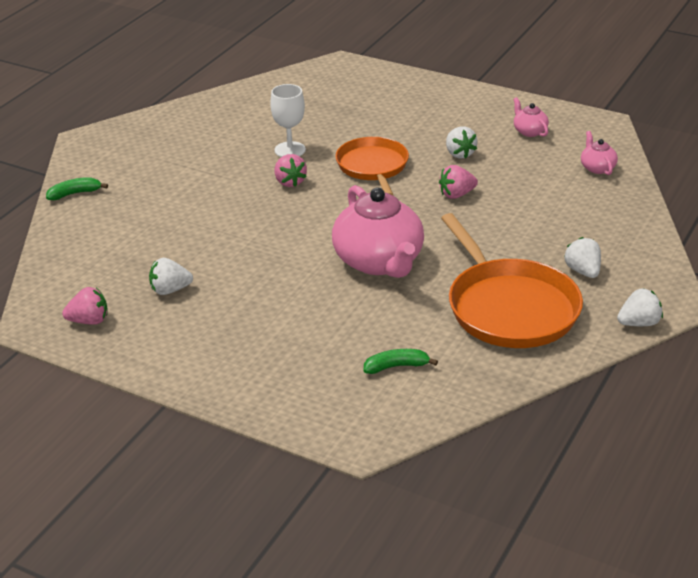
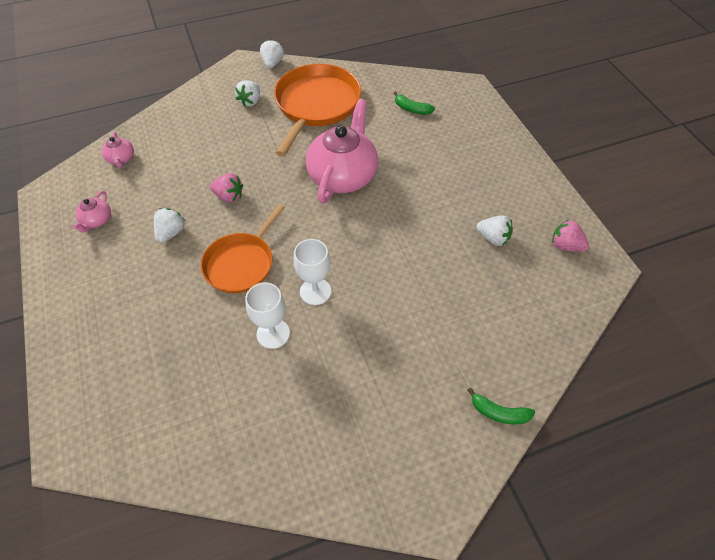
camera: 140 degrees left, 20 degrees up
pink strawberry [275,154,307,187] -> white goblet [294,239,331,305]
pink teapot [581,131,618,175] -> pink teapot turned 45 degrees counterclockwise [102,132,134,168]
white strawberry [617,288,663,326] -> white strawberry turned 75 degrees clockwise [260,39,284,68]

